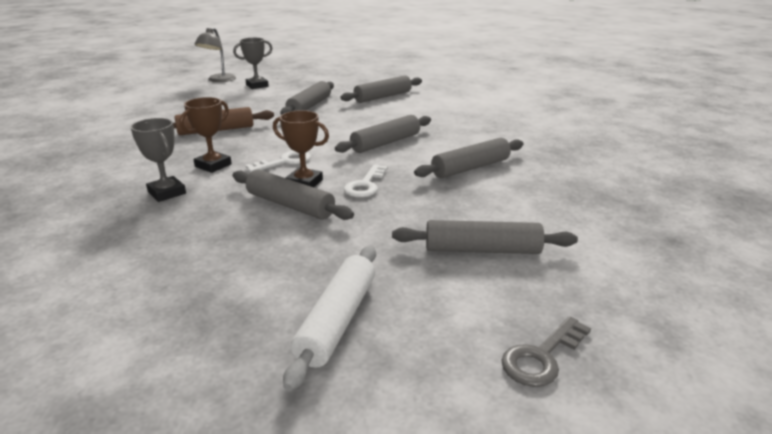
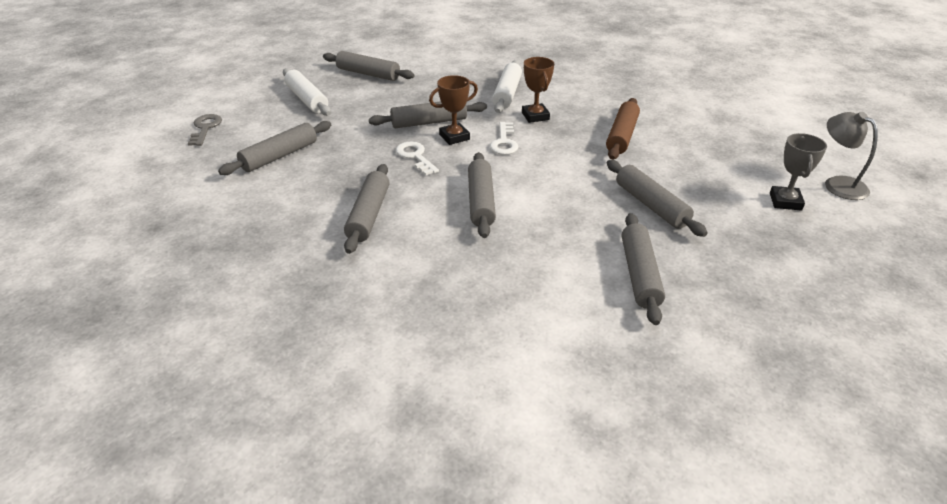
camera: 130 degrees right, 10 degrees up
grey trophy [130,118,186,202] -> white rolling pin [492,60,522,113]
none -> grey rolling pin [323,51,415,81]

